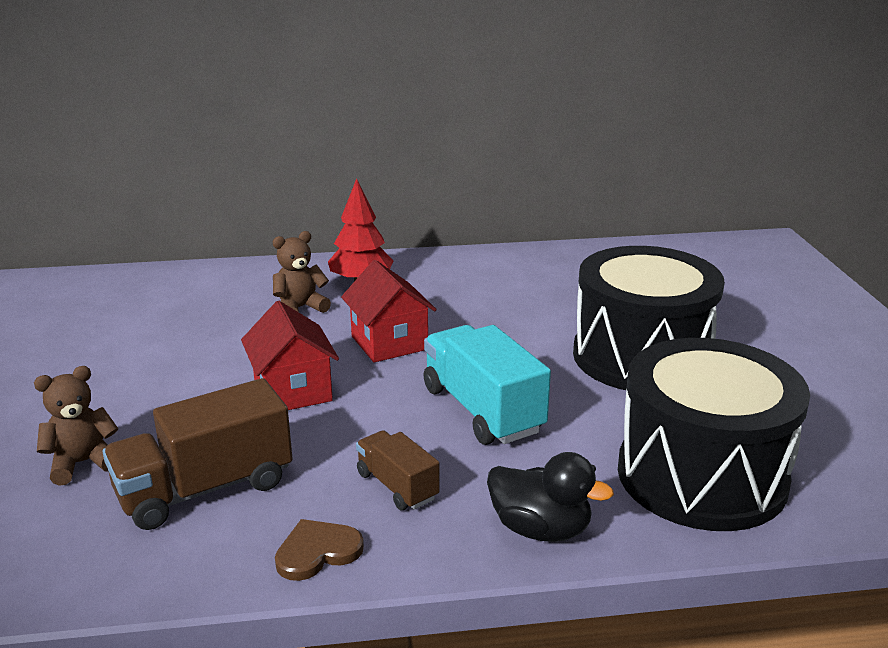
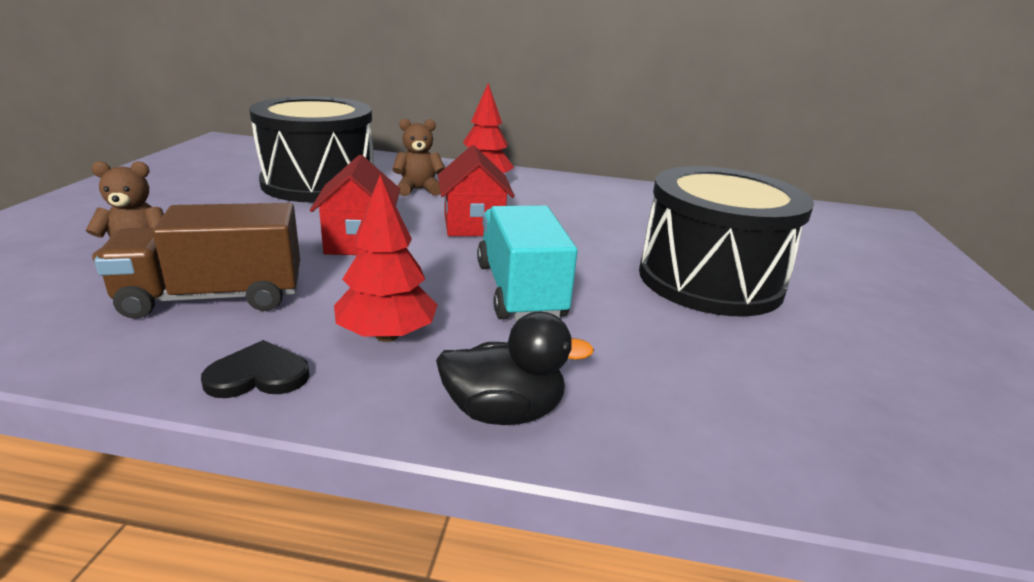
camera: 15 degrees right, 0 degrees up
brown heart [275,519,364,581] -> black heart [201,340,310,398]
brown truck [356,430,440,510] -> red tree [334,175,438,342]
black duck [487,452,614,542] -> black duck turned 45 degrees counterclockwise [436,311,594,425]
black drum [618,338,810,531] -> black drum moved to [249,96,374,203]

